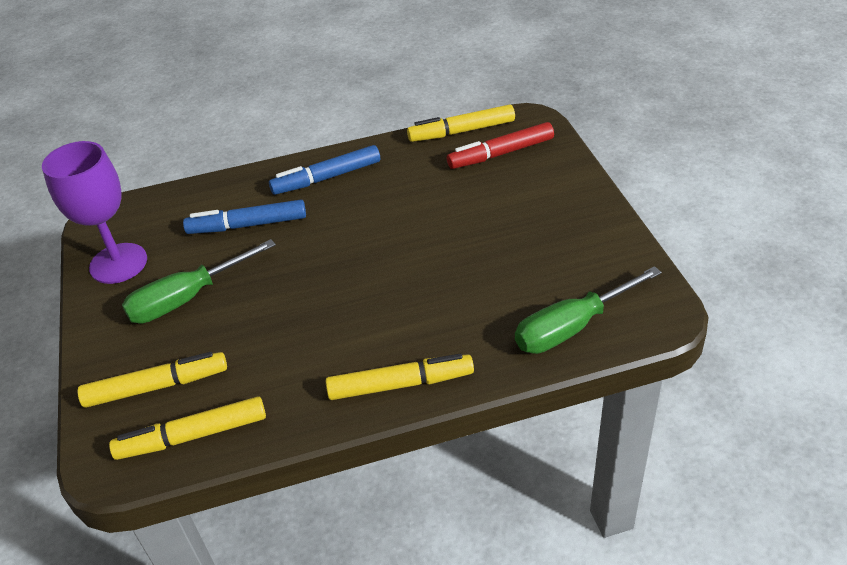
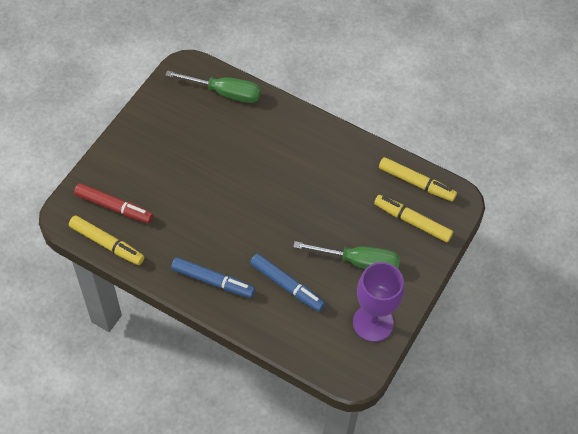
camera: 140 degrees left, 15 degrees up
yellow marker [326,354,474,400] -> none

